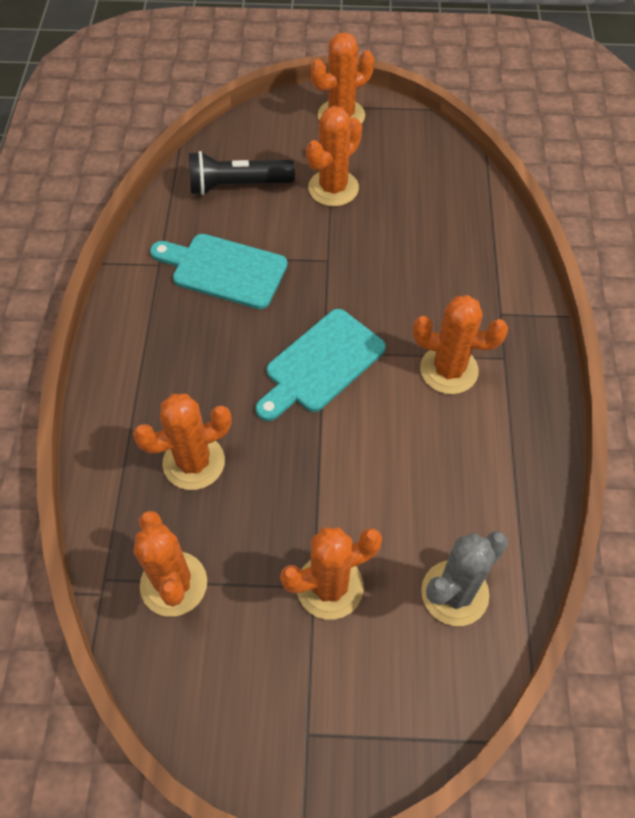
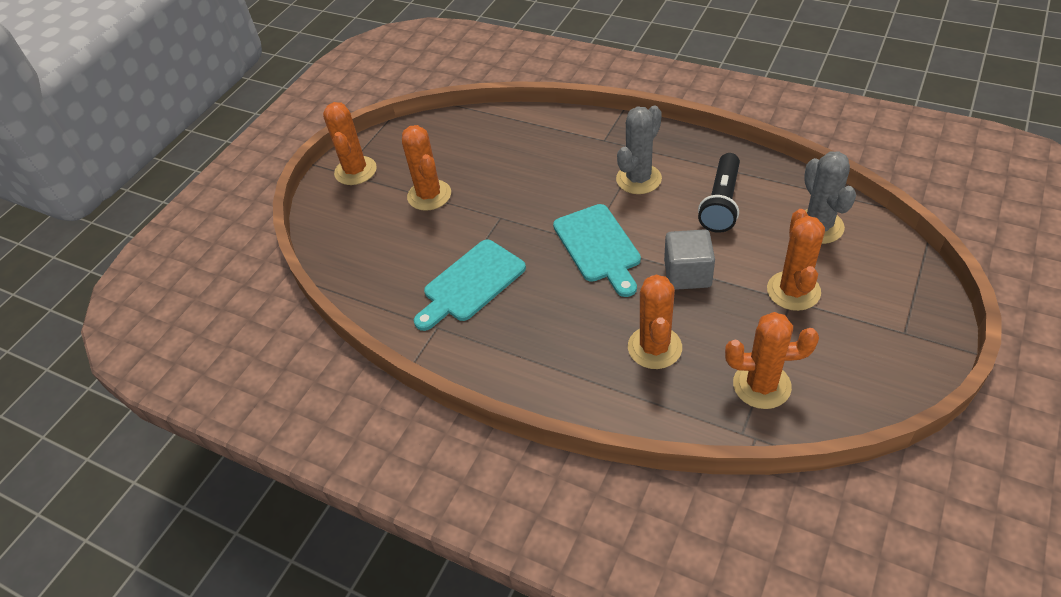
camera: 60 degrees left, 10 degrees down
black flashlight [189,151,295,195] -> black flashlight moved to [698,153,740,233]
orange cactus [413,295,508,394] -> grey cactus [616,106,662,194]
none -> grey cube [664,229,715,290]

